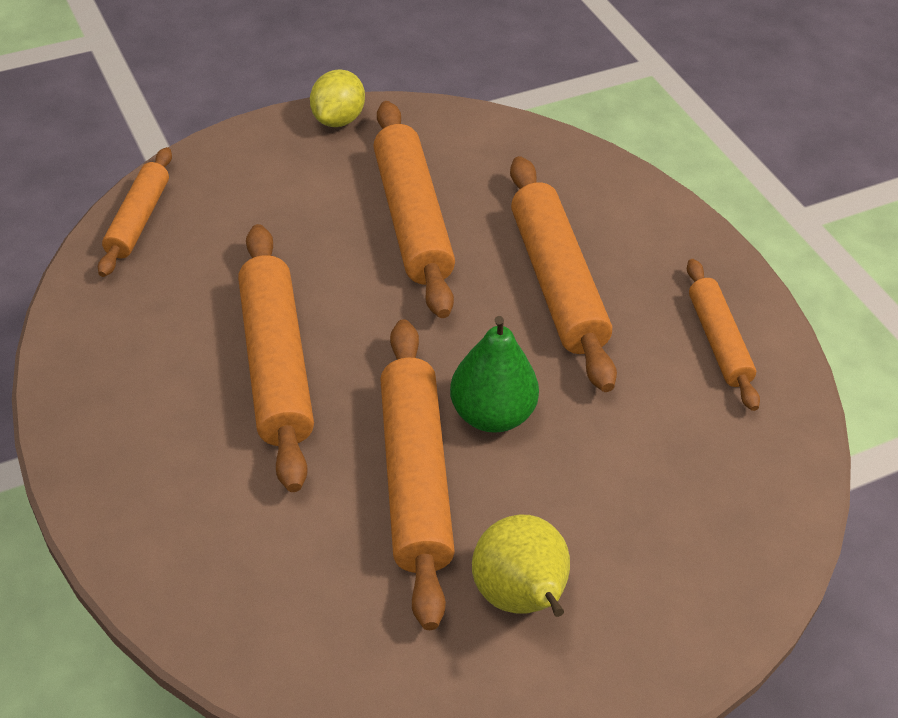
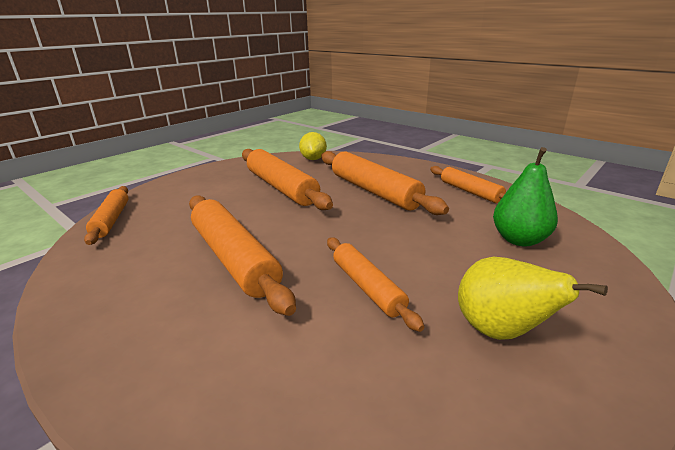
camera: 20 degrees left, 20 degrees down
yellow lemon [310,69,365,127] -> yellow lemon moved to [299,132,327,160]
orange rolling pin [380,319,455,630] -> orange rolling pin [327,238,424,332], size x0.60
green pear [450,316,539,433] -> green pear moved to [493,147,558,247]

